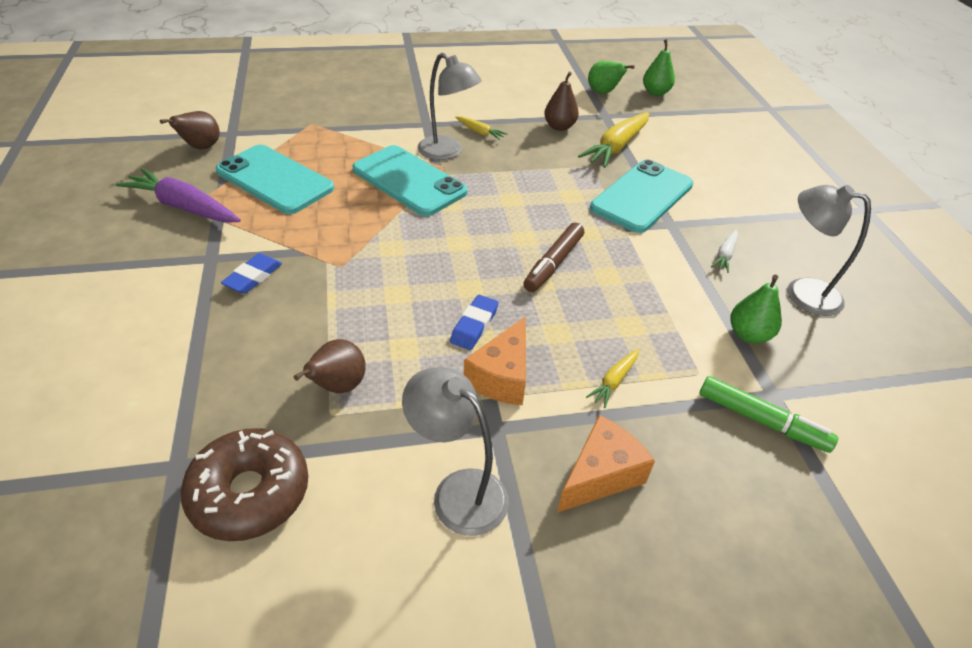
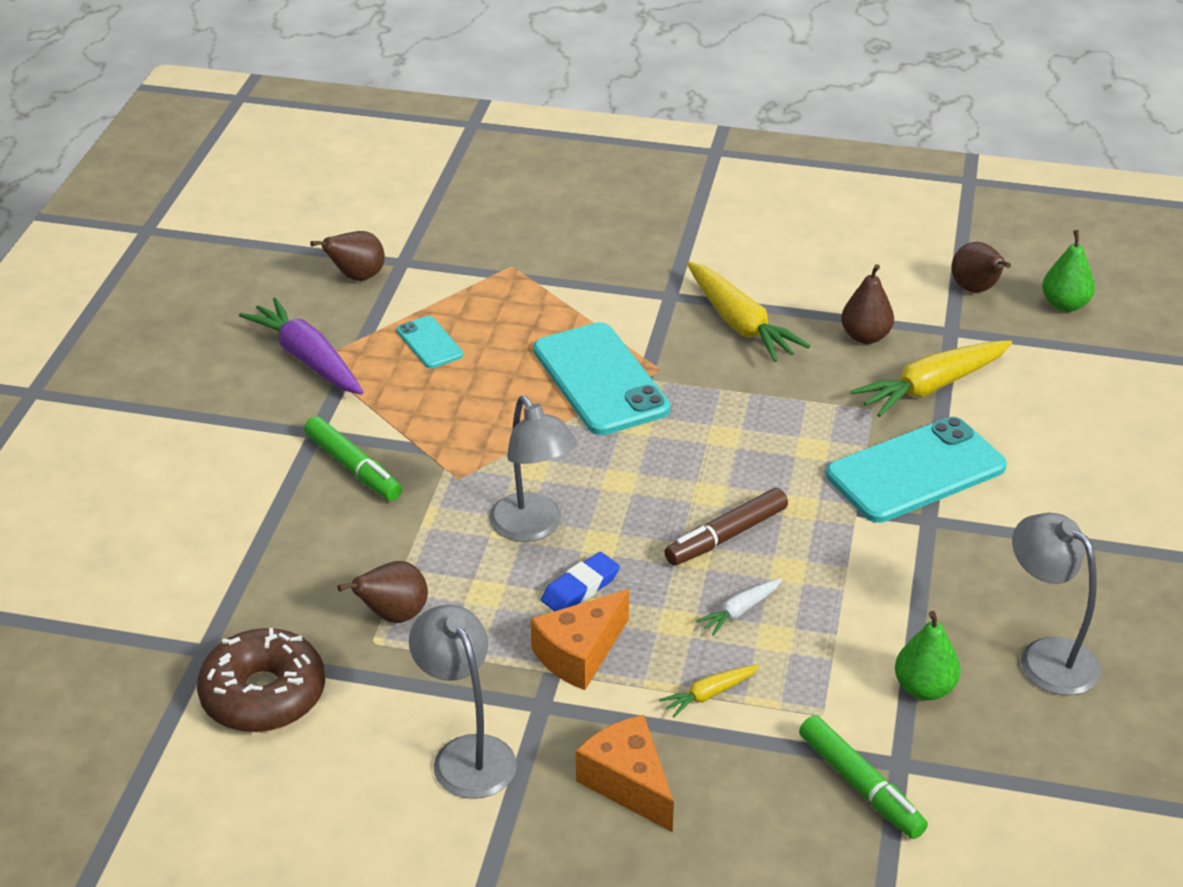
camera: 25 degrees right, 5 degrees down
turquoise phone [216,145,334,214] -> turquoise phone [397,316,463,368], size x0.49
blue eraser [221,253,282,294] -> green marker [304,416,402,501]
grey lamp [418,53,482,160] -> grey lamp moved to [489,396,577,542]
yellow carrot [455,116,507,140] -> yellow carrot [687,262,810,362], size x2.03
orange cheese [557,415,655,513] -> orange cheese turned 105 degrees counterclockwise [576,715,674,832]
green pear [588,61,635,94] -> brown pear [952,242,1011,293]
white carrot [711,230,738,273] -> white carrot moved to [696,578,782,636]

